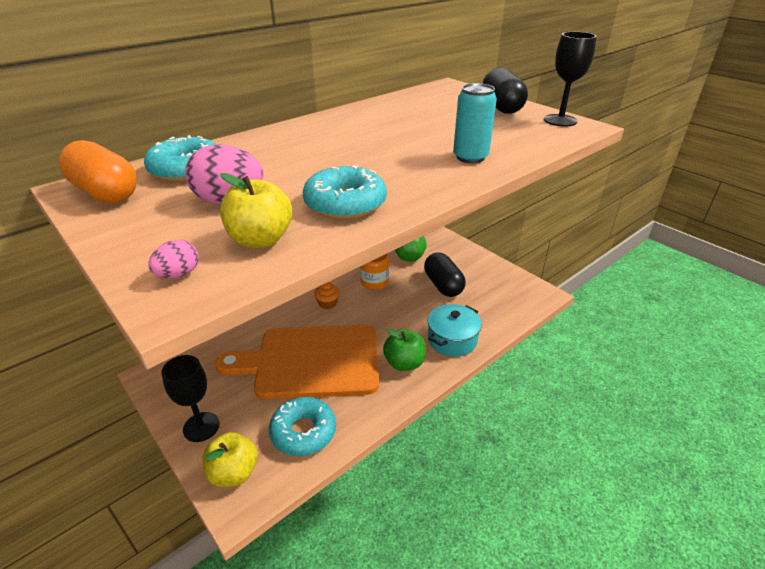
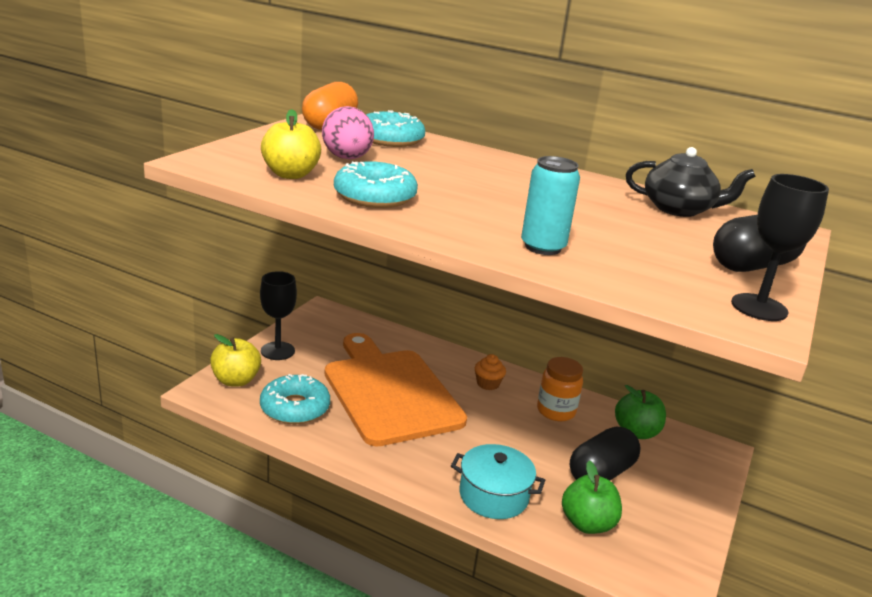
camera: 65 degrees right, 10 degrees down
pink egg [148,240,199,278] -> none
green apple [383,329,426,371] -> green apple moved to [562,461,622,534]
none -> black teapot [626,147,756,217]

